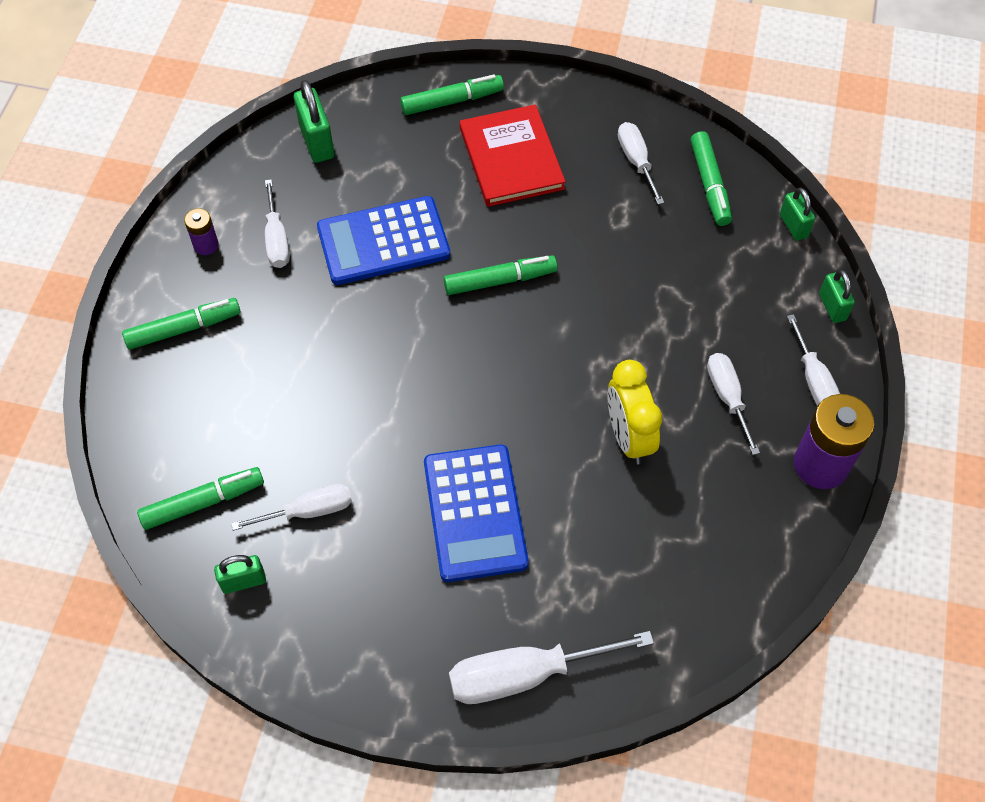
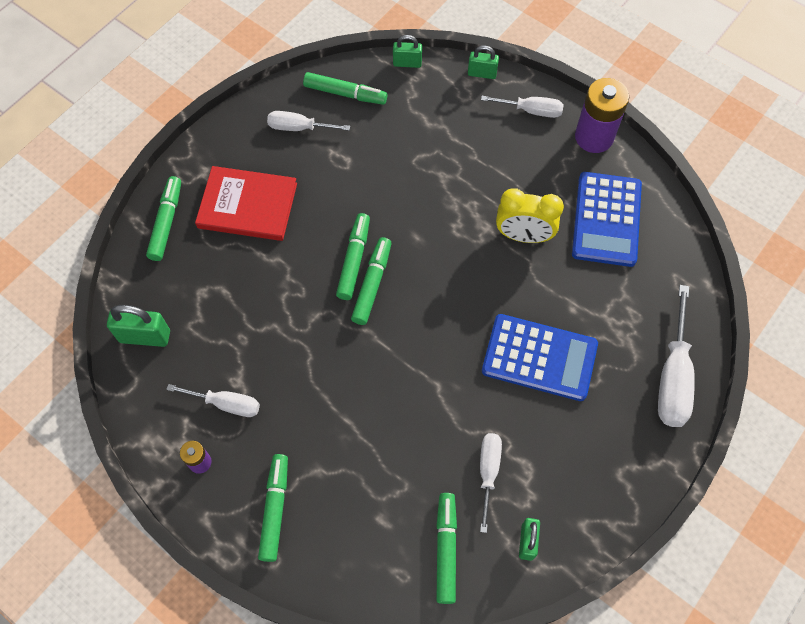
camera: 65 degrees left, 5 degrees up
blue calculator [317,196,451,285] -> blue calculator moved to [572,172,642,267]
white screwdriver [707,353,760,455] -> none
none -> green marker [351,237,392,325]

